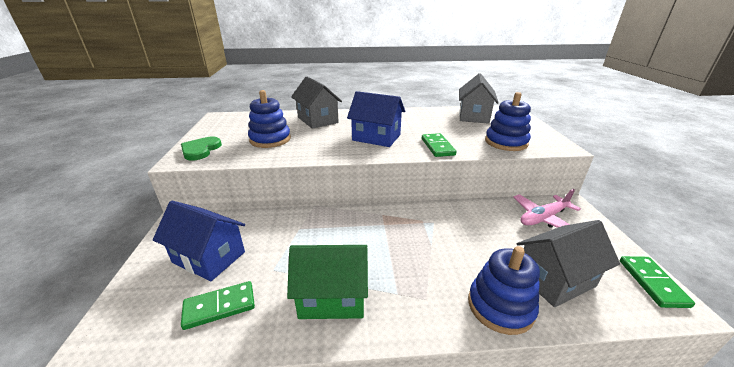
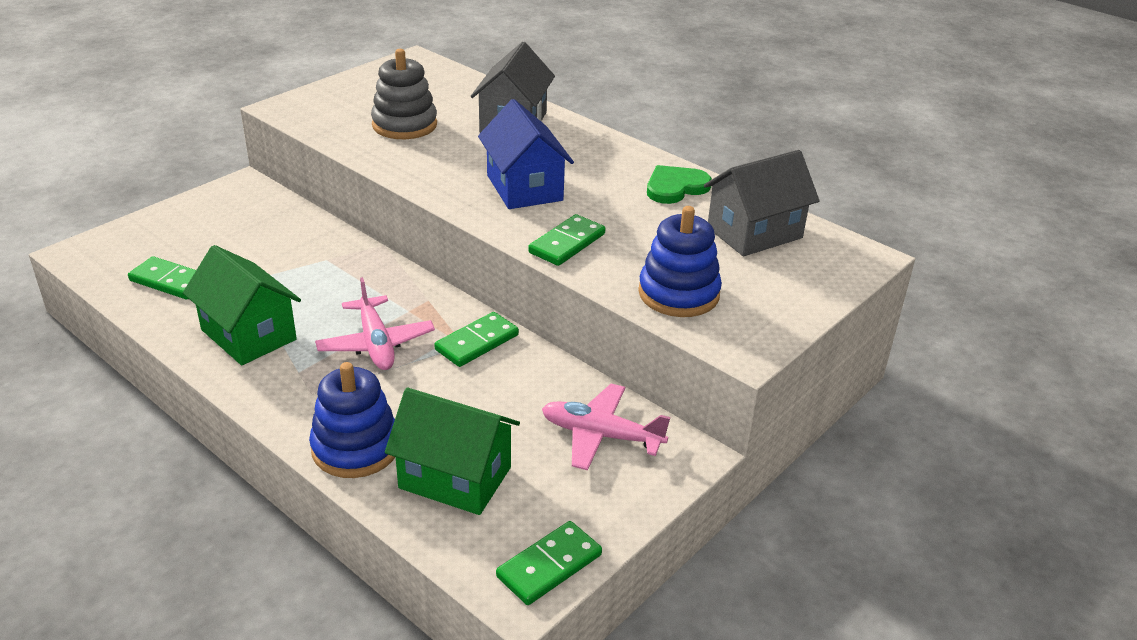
camera: 45 degrees right, 5 degrees up
blue house [153,201,245,281] -> none
green heart [181,137,222,160] -> green heart moved to [647,165,712,204]
blue stacking toy [248,90,291,148] -> grey stacking toy [371,49,437,139]
grey house [517,220,620,307] -> green house [385,388,520,515]
none -> pink plane [315,277,435,370]
none -> green domino [434,312,519,367]

